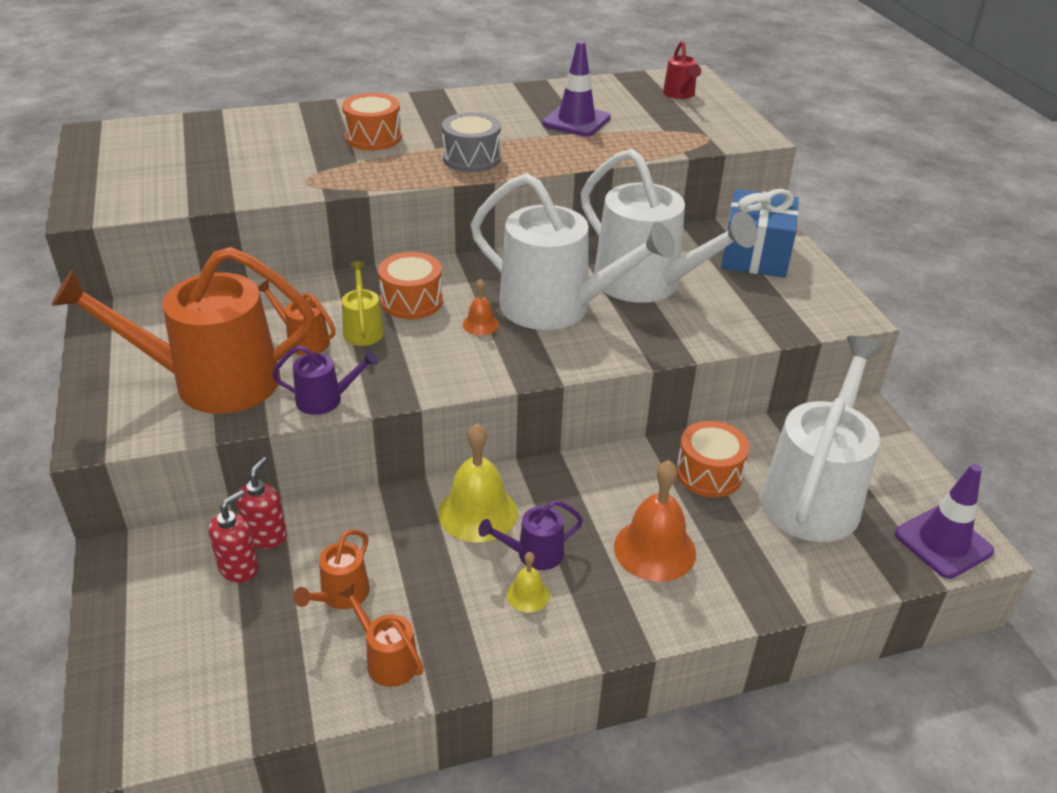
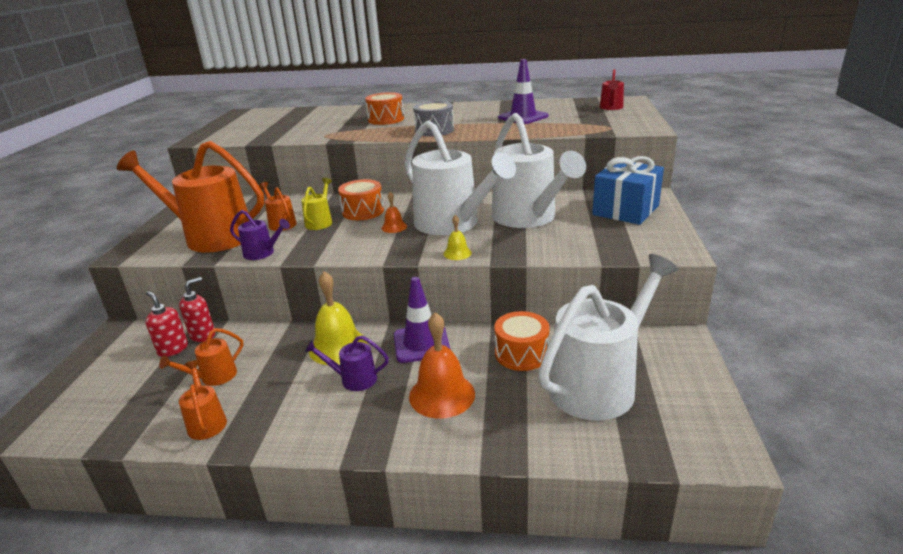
camera: 25 degrees right, 10 degrees down
red soap dispenser [208,490,259,583] -> red soap dispenser turned 105 degrees counterclockwise [145,291,188,357]
yellow bell [507,552,550,613] -> yellow bell moved to [443,215,472,260]
purple traffic cone [895,464,994,579] -> purple traffic cone moved to [394,277,450,363]

